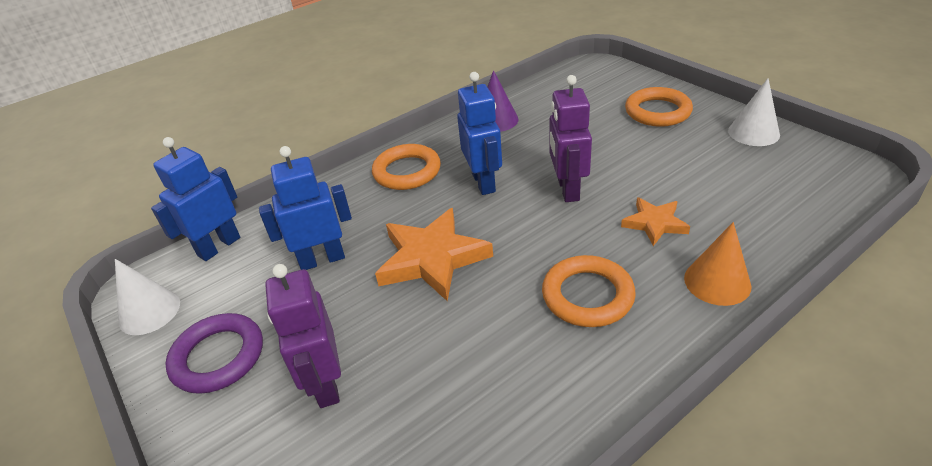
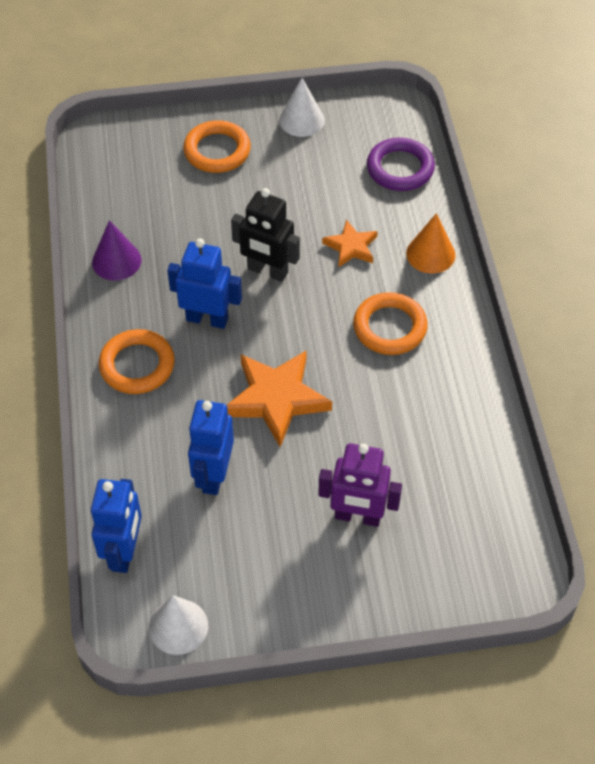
camera: 65 degrees left, 15 degrees up
blue robot [151,137,240,261] -> blue robot turned 150 degrees counterclockwise [91,479,142,573]
purple ring [165,313,263,394] -> purple ring moved to [367,138,435,191]
purple robot [549,75,592,202] -> black robot [231,188,300,282]

